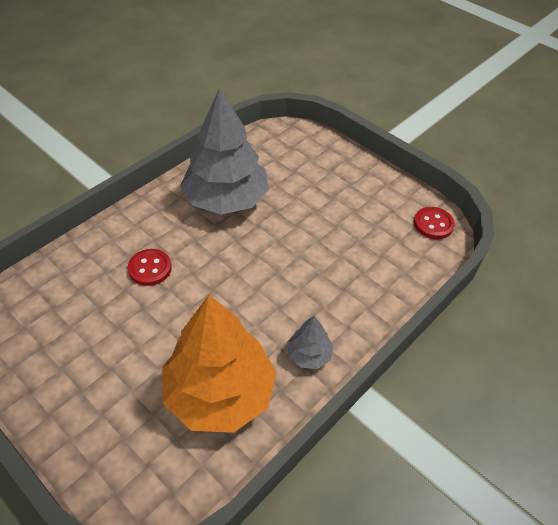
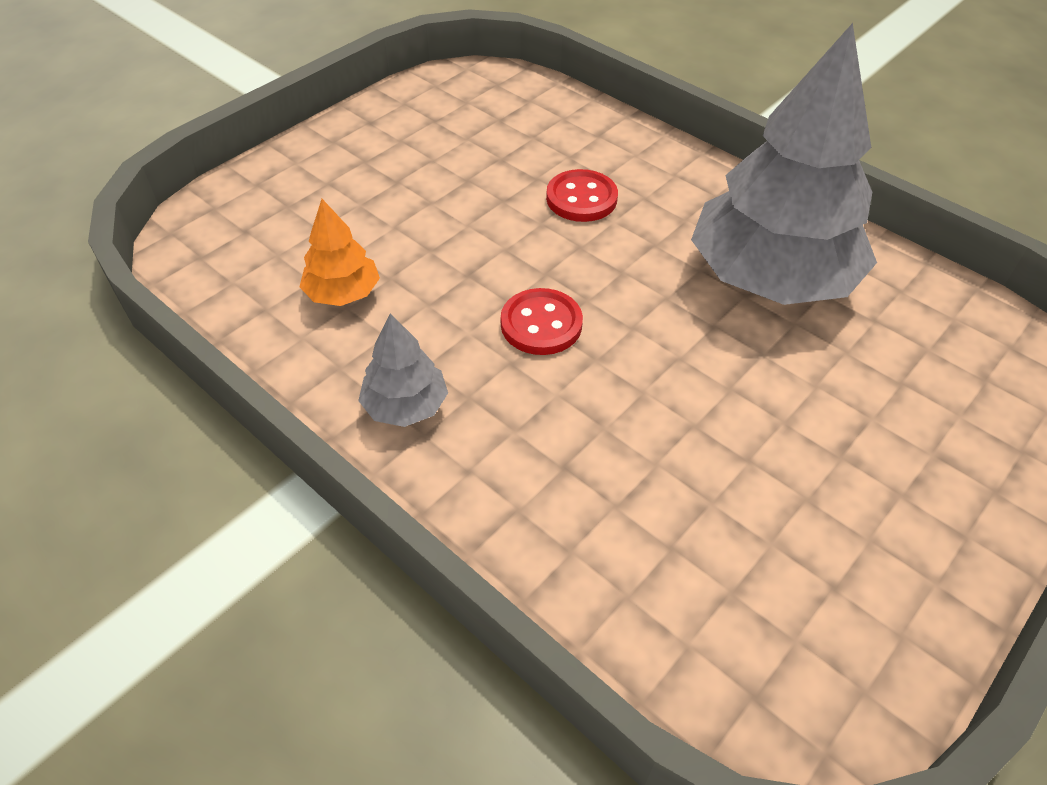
camera: 90 degrees right, 0 degrees up
orange tree [162,295,277,433] -> orange tree [299,199,380,306], size x0.44
red button [414,207,455,239] -> red button moved to [501,288,583,355]

